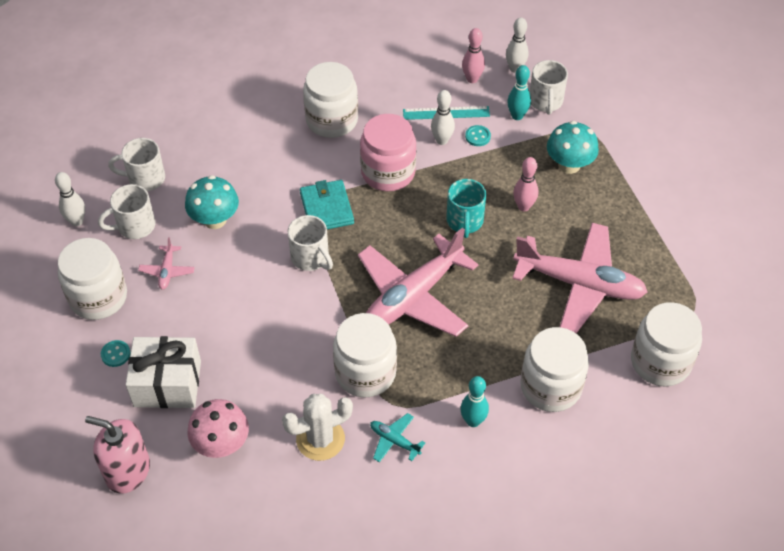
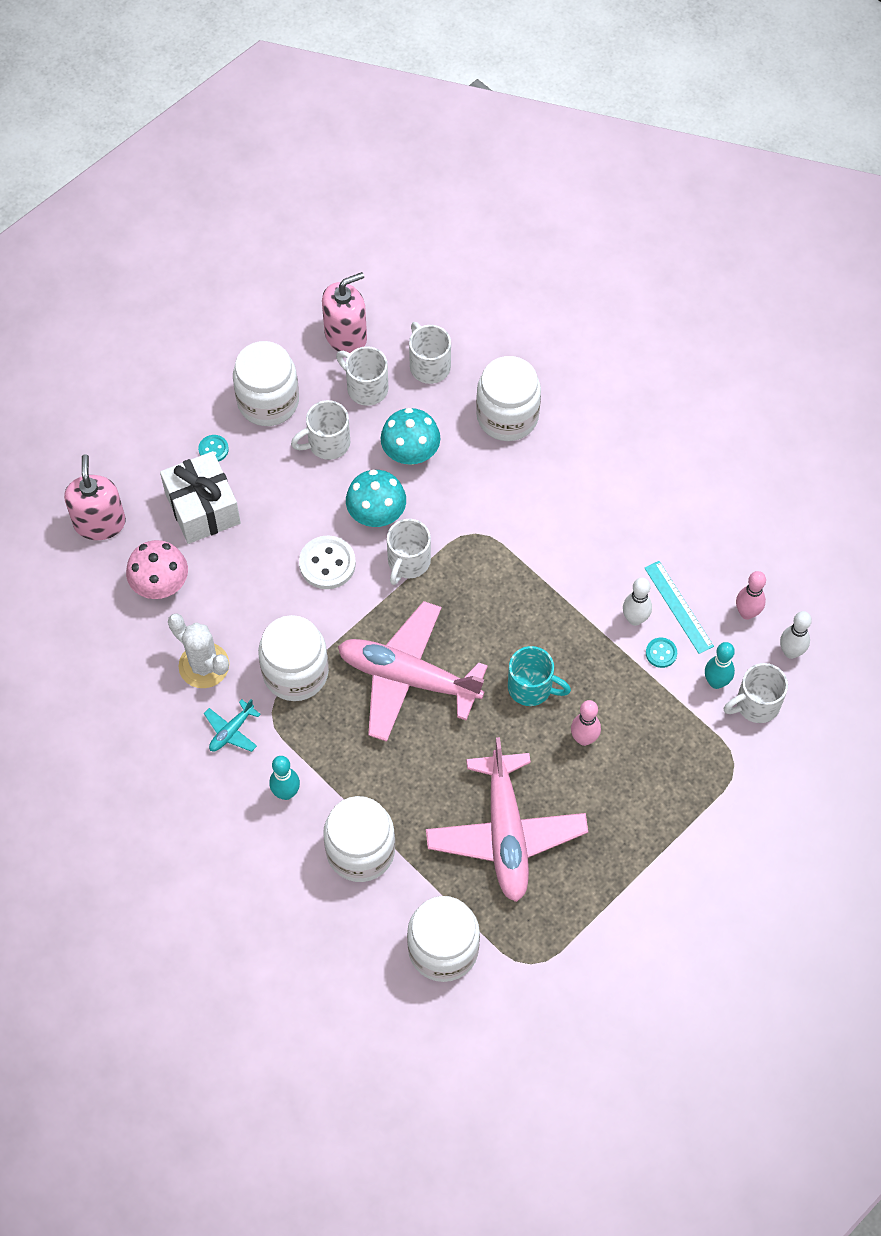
camera: 65 degrees right, 10 degrees up
white bowling pin [55,172,85,226] -> pink soap dispenser [322,272,367,353]
pink plane [138,237,195,290] -> white mug [291,400,350,460]
turquoise wallet [300,180,354,229] -> none
white jar [303,62,358,138] -> white jar moved to [476,356,541,441]
pink jar [360,114,416,191] -> none
turquoise plane [370,413,425,462] -> turquoise plane turned 150 degrees counterclockwise [204,699,261,752]
turquoise mug [446,179,486,238] -> turquoise mug turned 135 degrees counterclockwise [508,646,571,706]
turquoise mushroom [547,121,599,174] -> turquoise mushroom moved to [346,470,406,527]
none -> white button [299,535,356,589]

